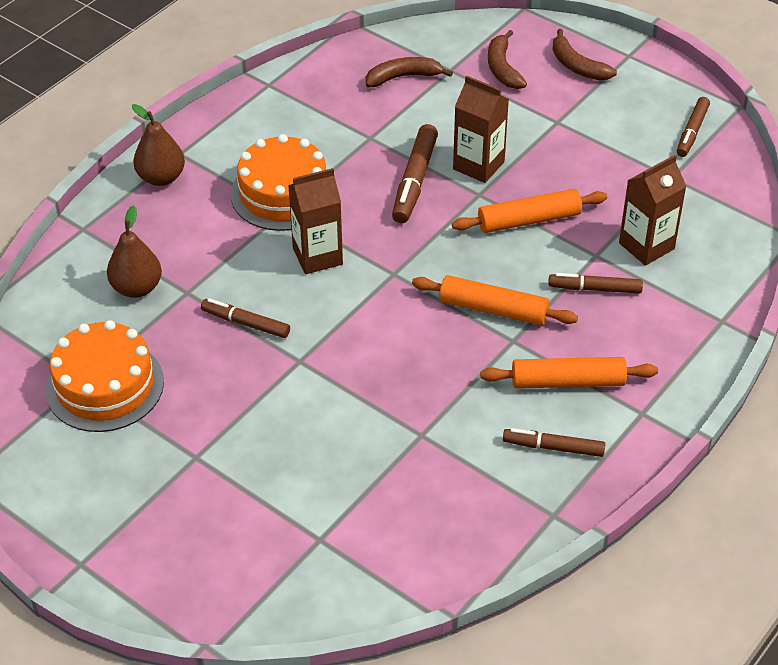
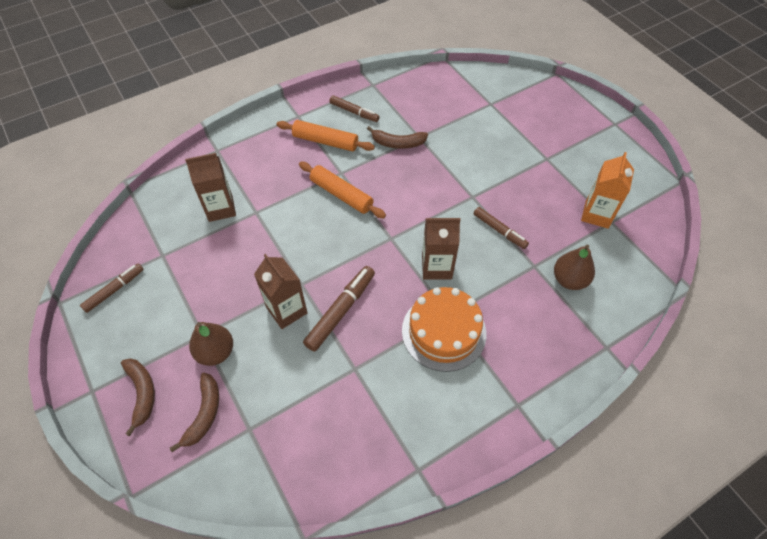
camera: 160 degrees left, 10 degrees up
orange cake [46,320,164,432] -> orange carton [581,152,634,229]
brown pear [132,104,185,186] -> brown pear moved to [189,322,233,366]
brown banana [366,57,453,87] -> brown banana moved to [367,126,428,149]
orange rolling pin [452,189,607,233] -> none
brown marker [548,273,643,294] -> none

